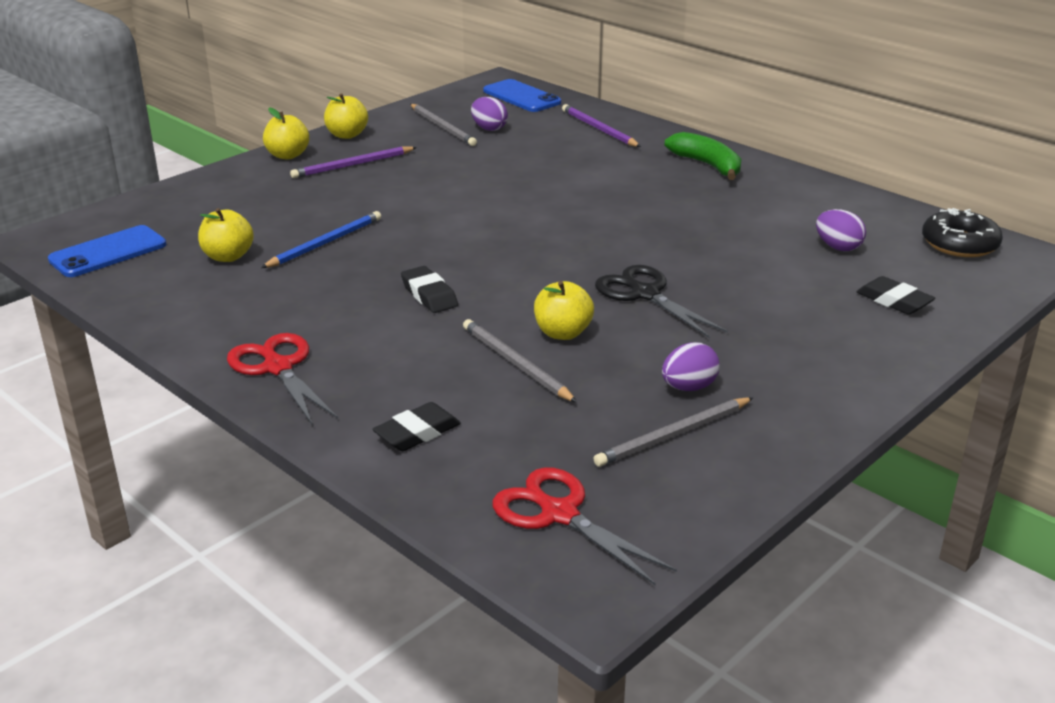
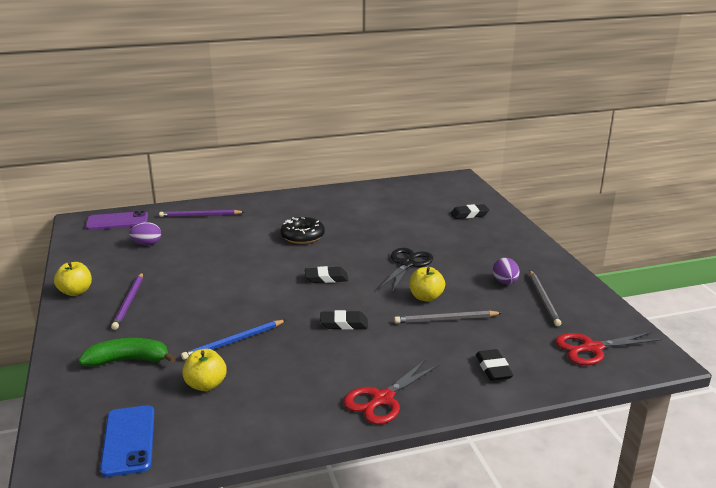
camera: 60 degrees left, 5 degrees down
red scissors [227,333,338,424] -> red scissors turned 45 degrees counterclockwise [343,359,440,425]
blue pencil [261,211,381,268] -> blue pencil turned 105 degrees counterclockwise [181,320,286,360]
yellow apple [263,107,309,159] -> none
grey pencil [410,104,477,146] -> none
blue phone [483,79,561,112] -> purple phone [85,211,148,230]
black scissors [595,265,728,338] -> black scissors turned 120 degrees clockwise [379,248,433,293]
green banana [664,132,742,180] -> green banana moved to [79,338,176,367]
purple egg [816,209,866,251] -> none
black donut [922,208,1003,257] -> black donut moved to [281,217,325,244]
none -> black eraser [305,266,348,283]

